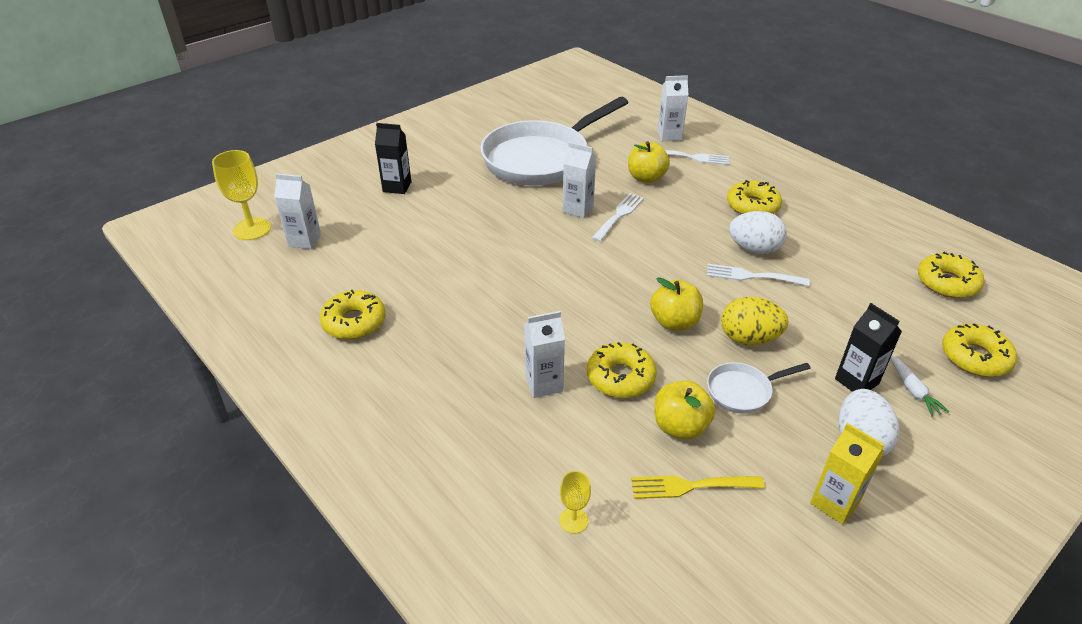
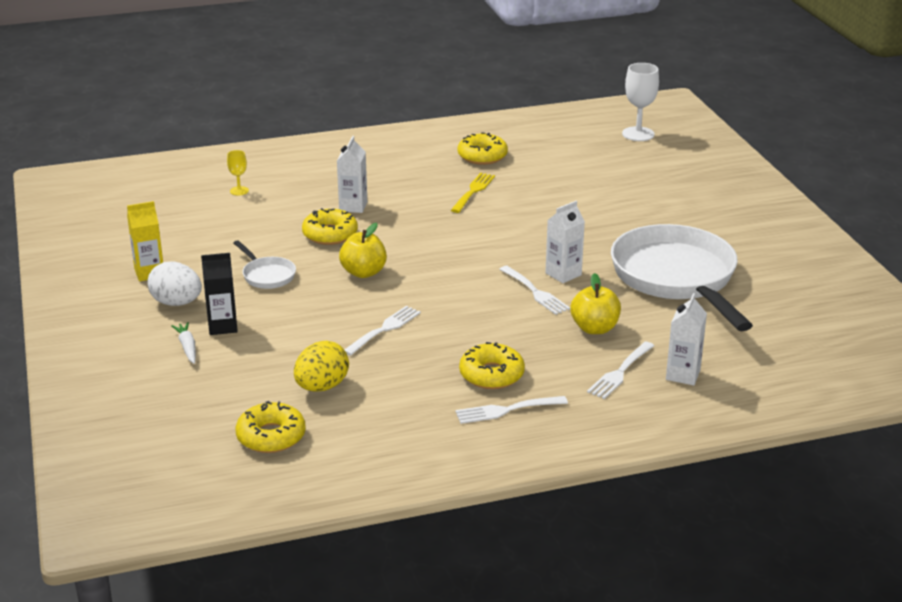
camera: 115 degrees right, 10 degrees down
yellow goblet [212,150,271,240] -> white goblet [622,63,659,141]
white carton [274,174,321,249] -> none
black carton [375,123,411,194] -> none
yellow fork [631,476,765,499] -> yellow fork moved to [451,173,495,213]
yellow apple [654,380,715,440] -> none
white pan [707,362,811,414] -> white pan turned 135 degrees clockwise [234,240,296,289]
yellow egg [721,297,788,345] -> yellow egg moved to [294,341,349,392]
white egg [729,211,787,254] -> none
white carrot [891,355,949,416] -> white carrot turned 60 degrees clockwise [171,322,196,364]
yellow donut [942,323,1017,377] -> none
none -> white fork [455,396,568,424]

